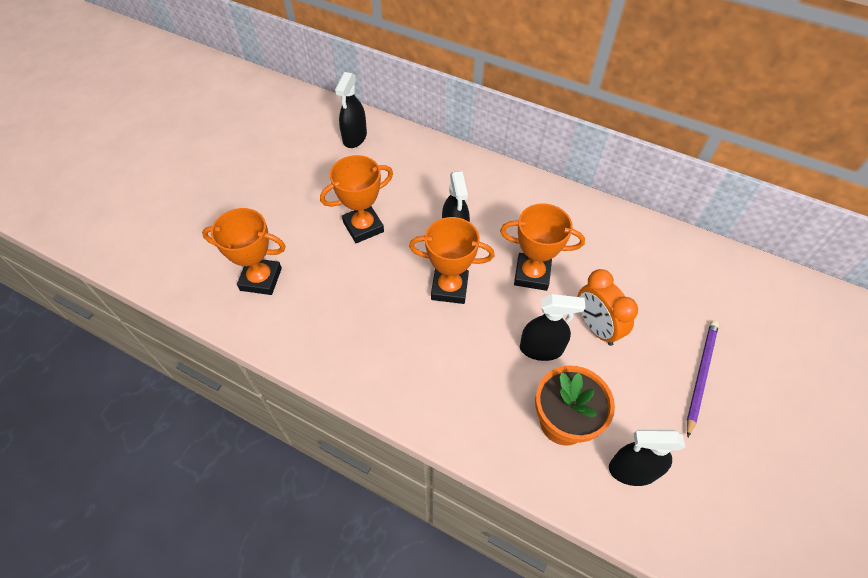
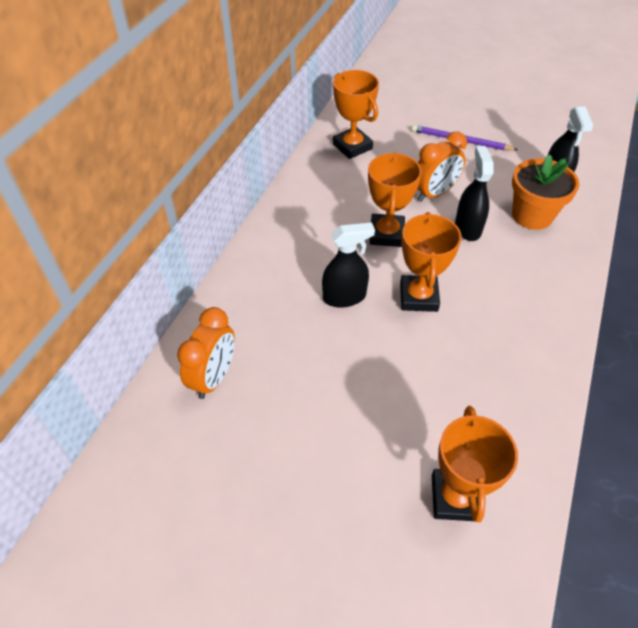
camera: 95 degrees left, 5 degrees down
orange trophy [320,155,393,243] -> orange trophy moved to [333,70,379,159]
black spray bottle [335,72,367,148] -> none
none -> orange clock [177,307,235,399]

